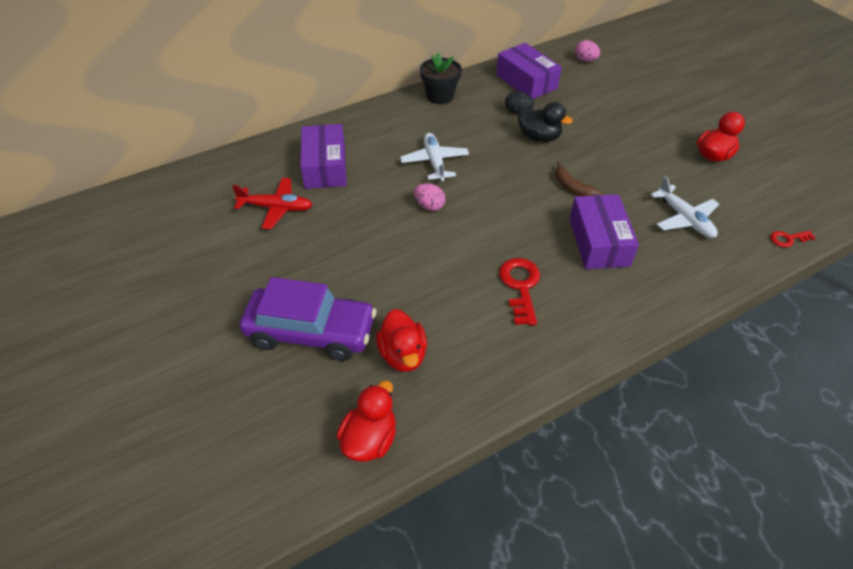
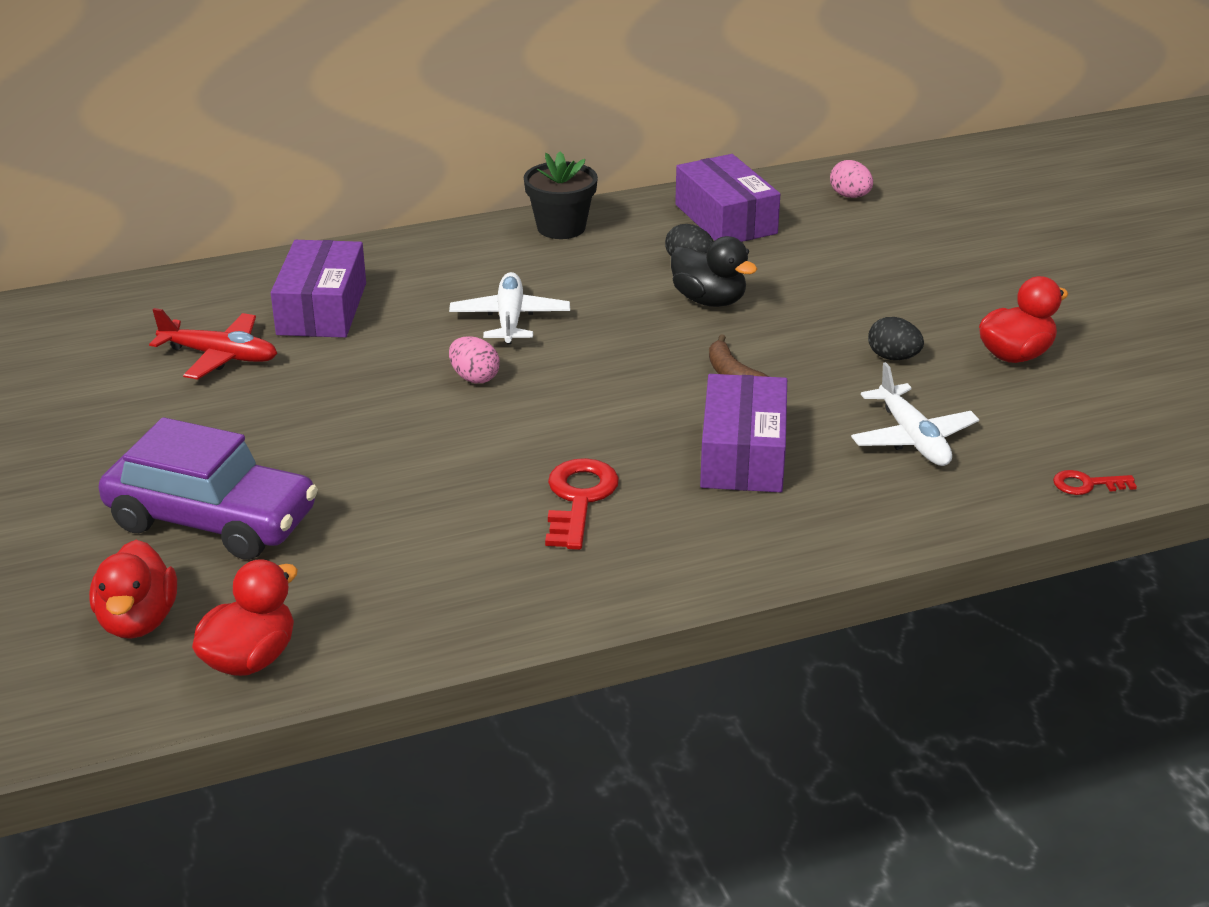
camera: 10 degrees right, 15 degrees down
red duck [376,309,427,372] -> red duck moved to [89,540,177,639]
none -> black egg [868,317,924,360]

